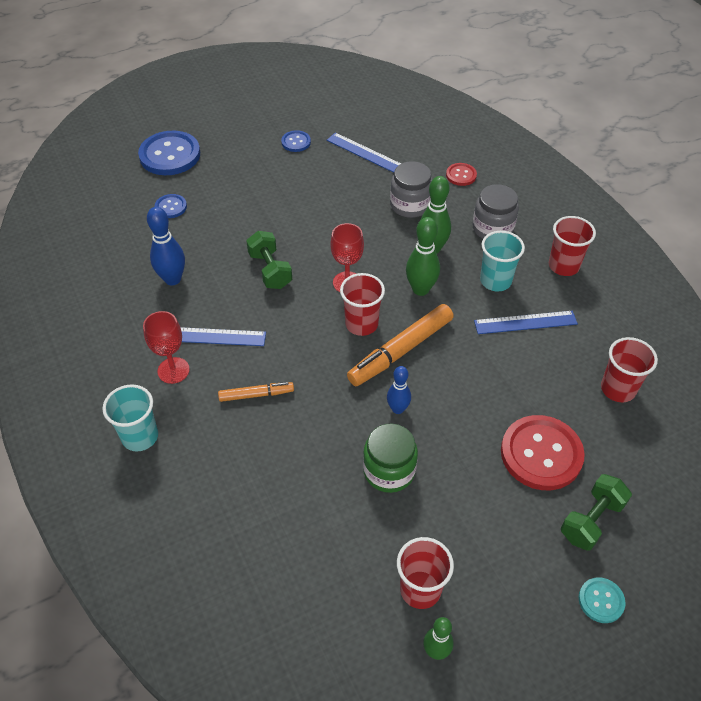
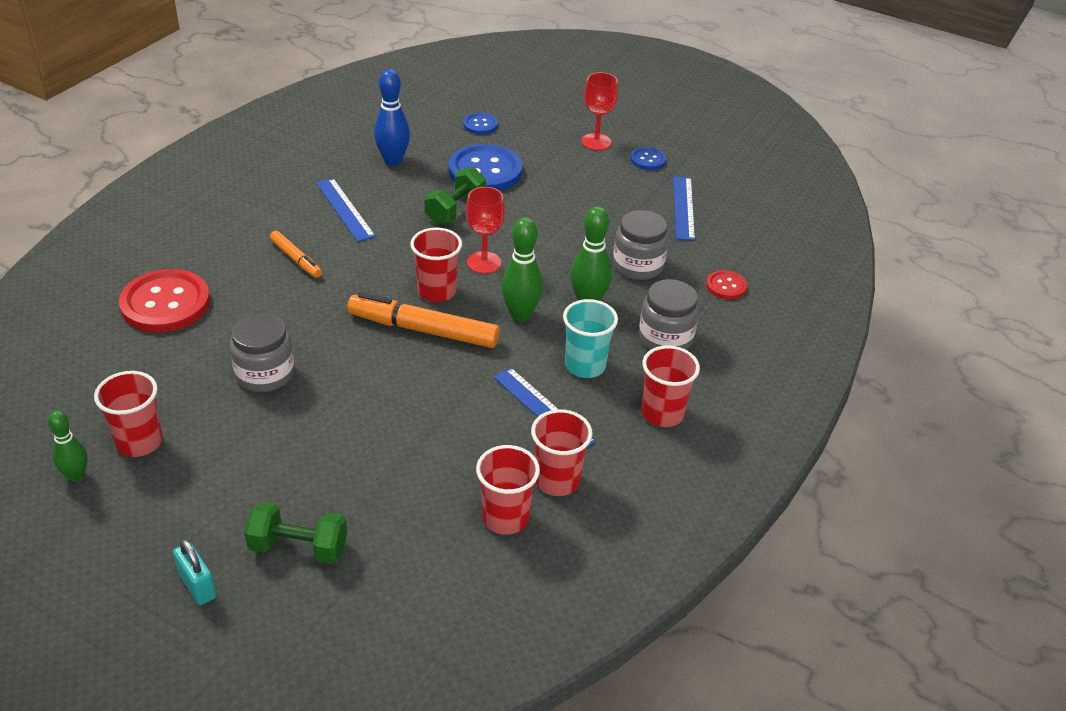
camera: 55 degrees right, 10 degrees down
turquoise cup [102,384,158,451] -> none
blue button [138,131,200,175] -> blue button moved to [448,144,522,191]
red goblet [143,311,190,384] -> red goblet moved to [582,72,618,150]
green jar [363,423,418,493] -> grey jar [230,313,294,392]
blue bowling pin [387,366,411,414] -> none
red button [501,415,585,490] -> red button moved to [119,269,210,333]
turquoise button [579,577,626,623] -> turquoise padlock [173,539,216,605]
none -> red cup [531,409,593,496]

